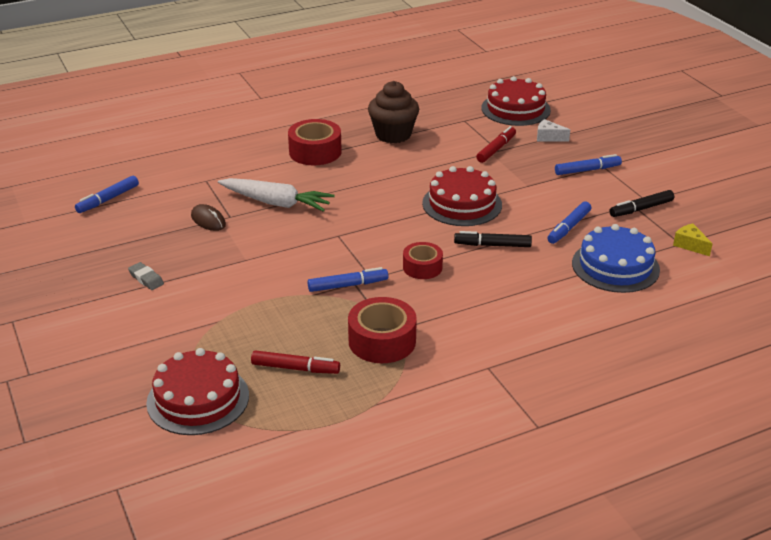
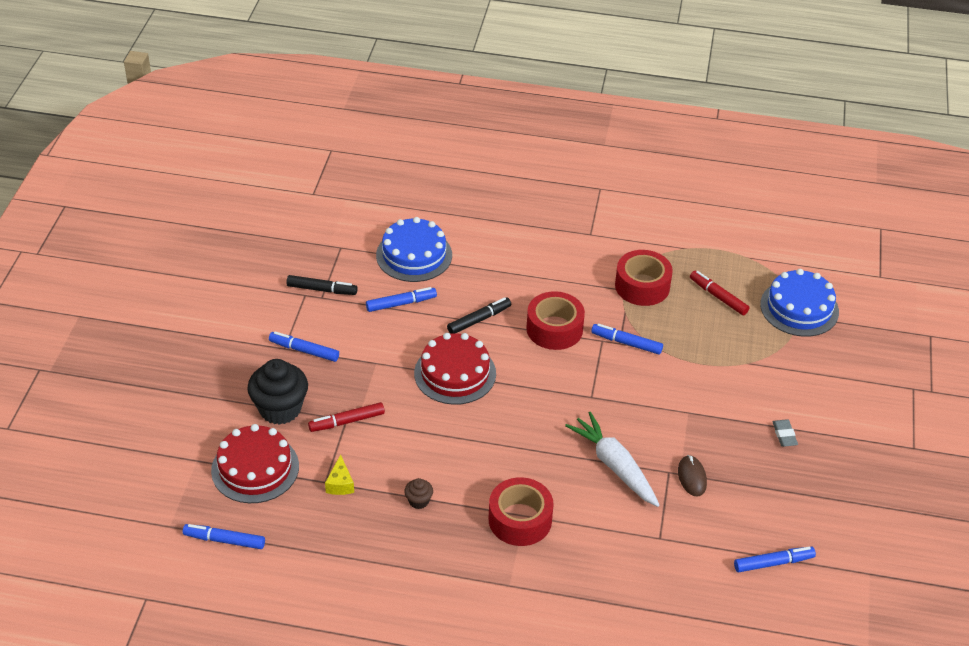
camera: 145 degrees left, 10 degrees up
red cake [146,348,249,435] -> blue cake [760,269,839,337]
brown cupcake [368,81,419,143] -> brown cupcake [404,478,433,509], size x0.46
red tape [403,242,443,279] -> red tape [526,291,585,350], size x1.56
black marker [454,231,532,247] -> black marker turned 75 degrees counterclockwise [447,297,511,334]
white cheese [537,119,570,142] -> black cupcake [247,359,308,425]
yellow cheese [673,223,713,256] -> yellow cheese moved to [325,454,354,495]
none -> blue marker [183,524,265,549]

